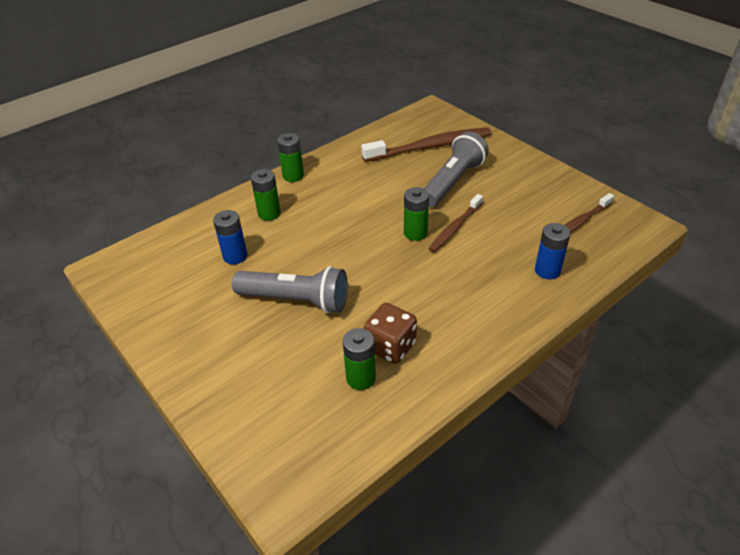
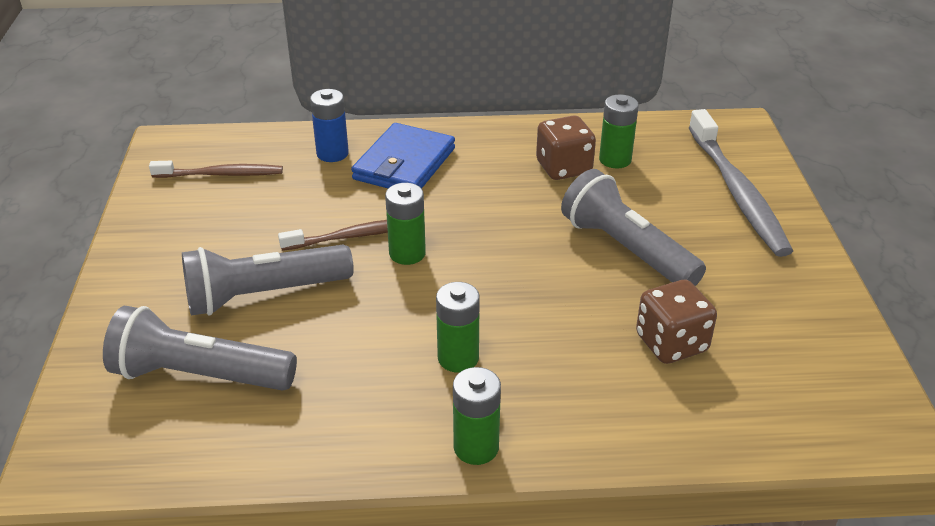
camera: 145 degrees left, 5 degrees down
blue battery [213,210,247,264] -> brown dice [636,280,717,364]
green battery [251,169,281,221] -> green battery moved to [436,282,480,373]
brown toothbrush [361,127,491,162] -> grey flashlight [103,306,297,391]
none -> blue wallet [351,123,455,189]
none -> grey toothbrush [688,109,793,257]

